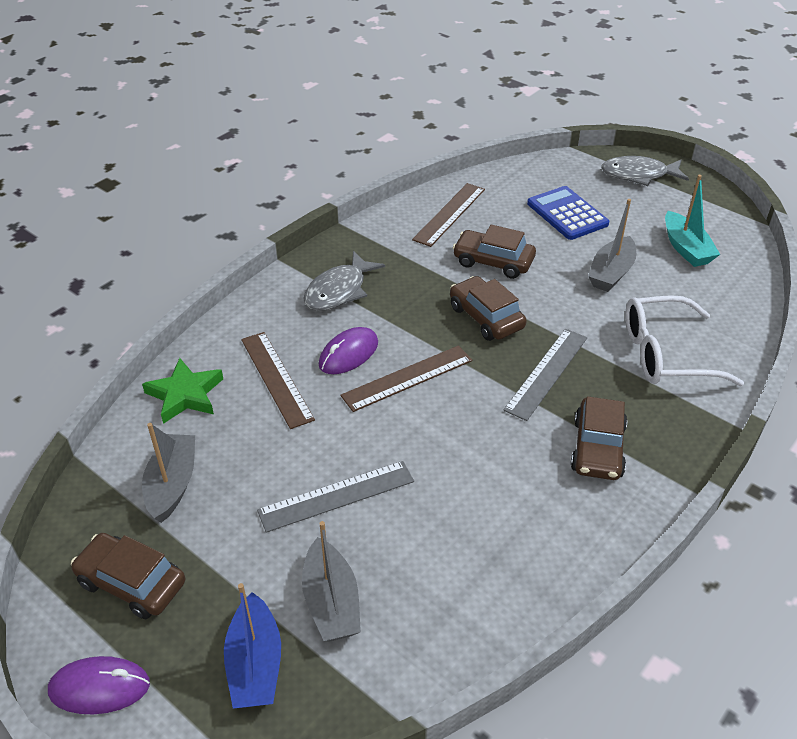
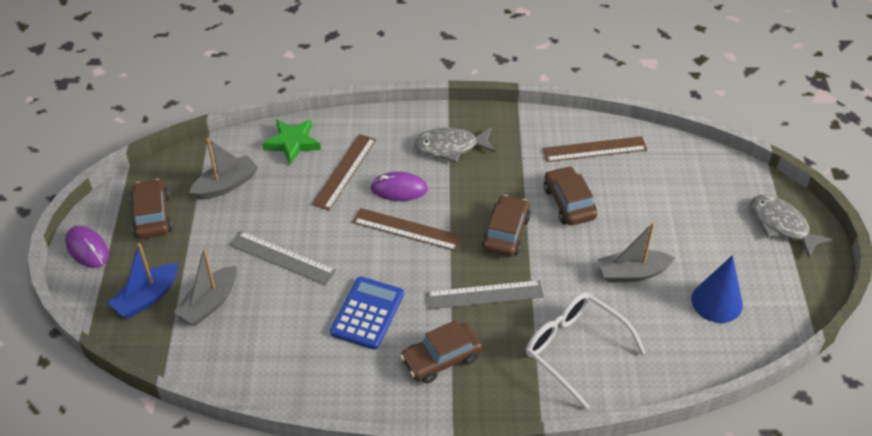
camera: 50 degrees right, 5 degrees up
blue calculator [527,186,609,240] -> blue calculator moved to [330,276,404,350]
turquoise boat [665,175,720,267] -> blue cone [691,255,743,323]

